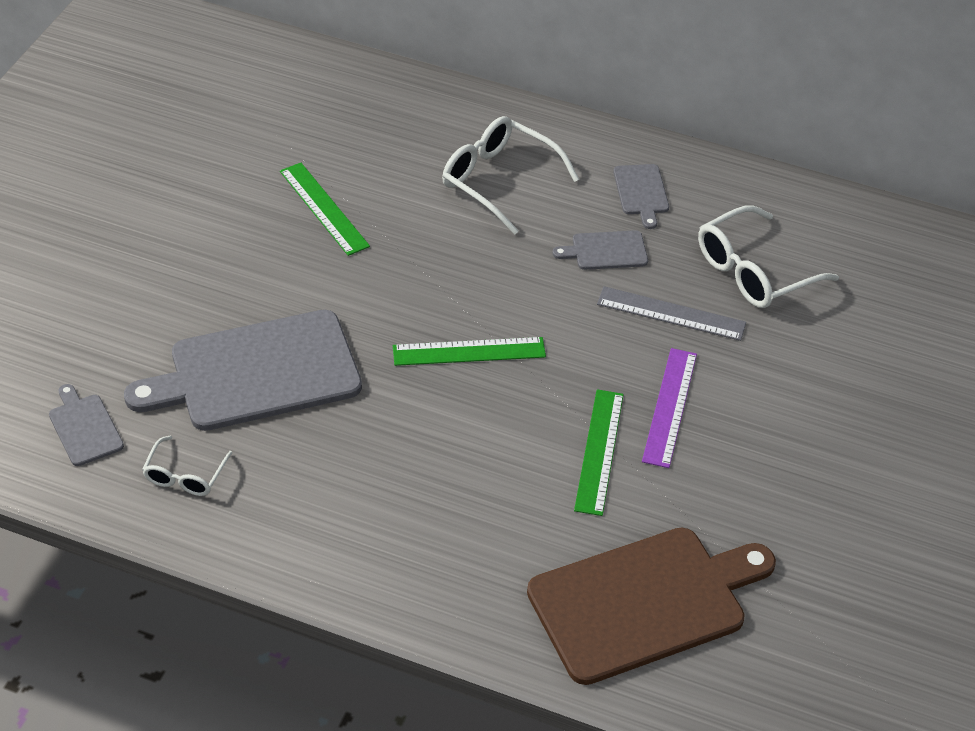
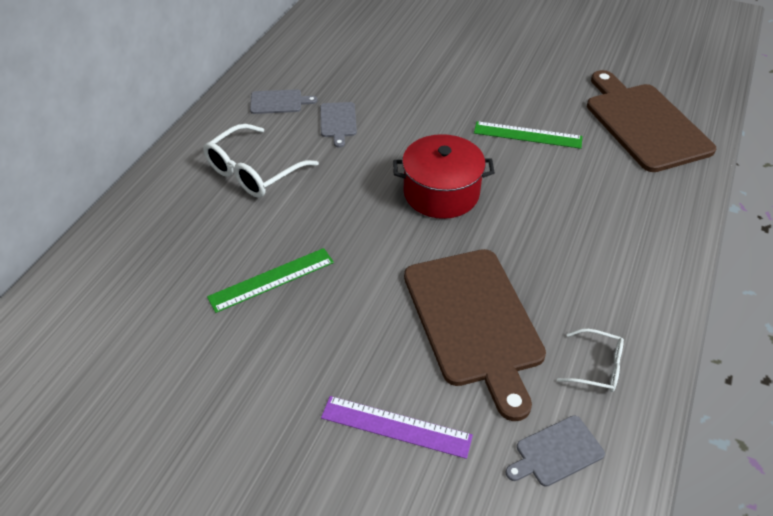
camera: 85 degrees left, 0 degrees up
grey cutting board [124,310,362,431] -> brown cutting board [404,249,546,421]
green ruler [393,337,546,366] -> red pot [393,134,495,219]
grey ruler [597,286,746,341] -> none
purple ruler [642,348,697,468] -> purple ruler moved to [321,396,473,459]
white glasses [698,205,839,308] -> none

